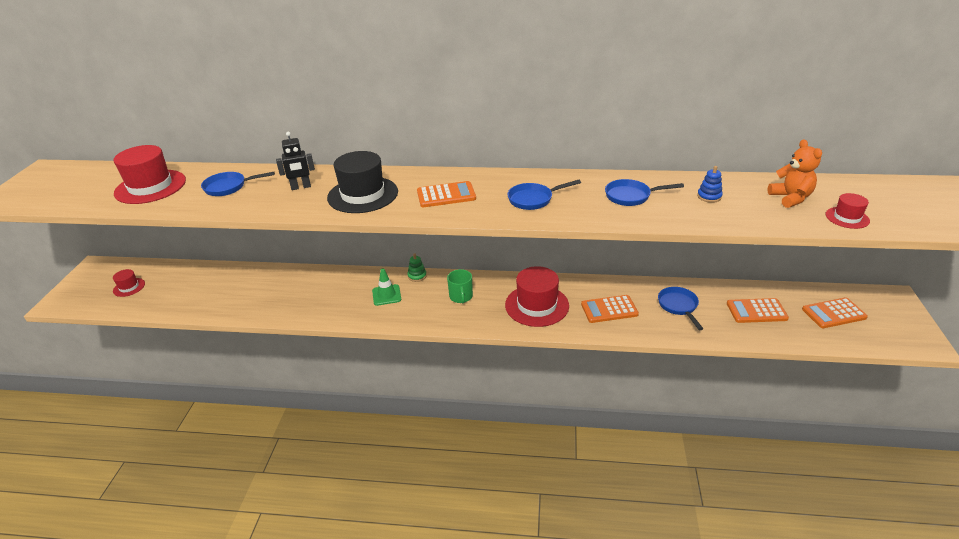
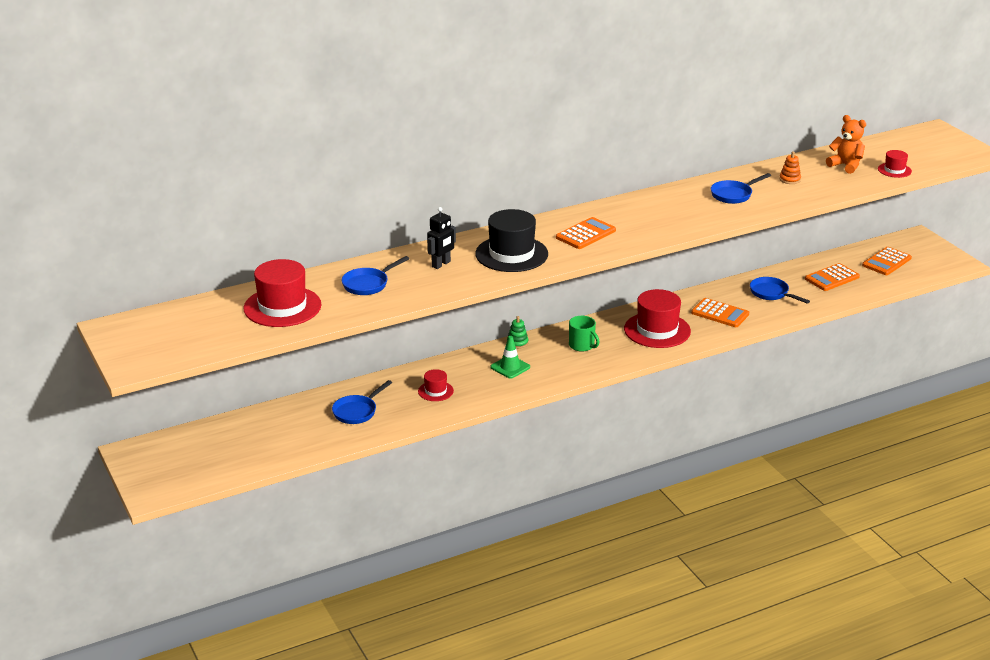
camera: 35 degrees left, 5 degrees down
red hat [113,269,145,297] -> red hat moved to [418,369,454,401]
blue pan [507,180,581,210] -> blue pan moved to [332,380,392,424]
orange calculator [581,295,639,323] -> orange calculator turned 105 degrees counterclockwise [691,298,749,327]
blue stacking toy [697,166,723,203] -> orange stacking toy [779,151,801,184]

